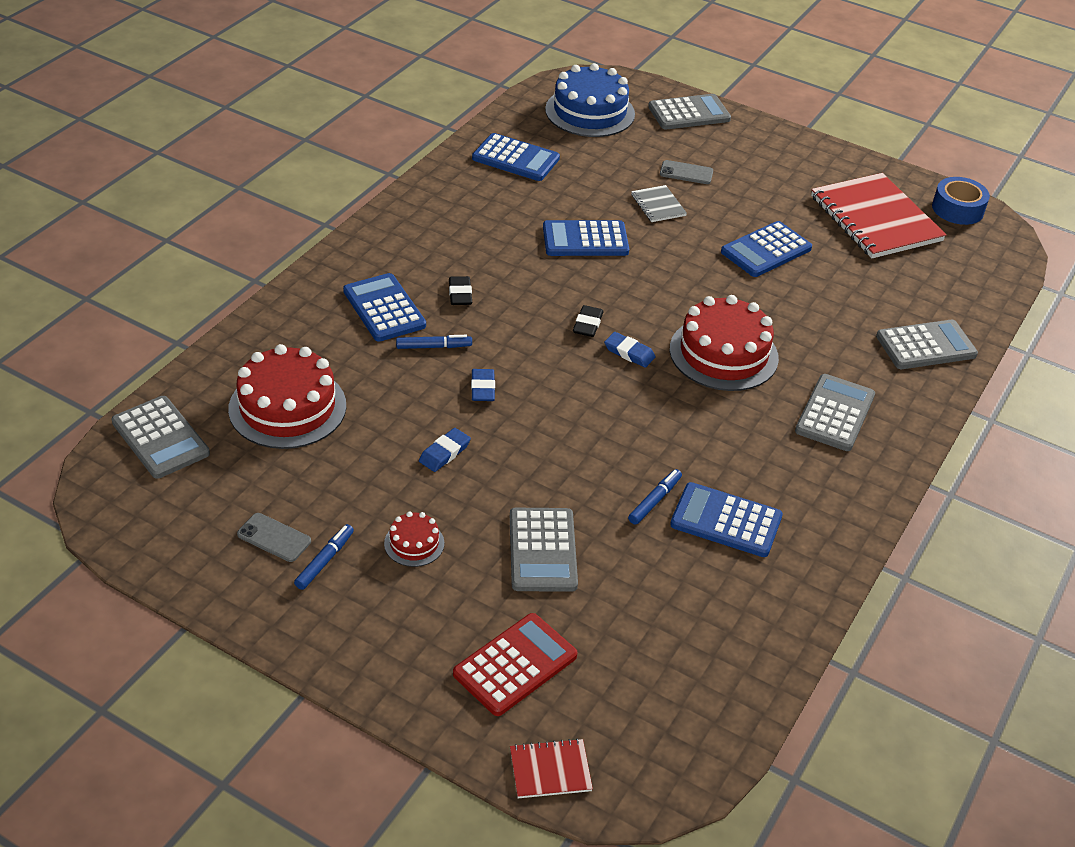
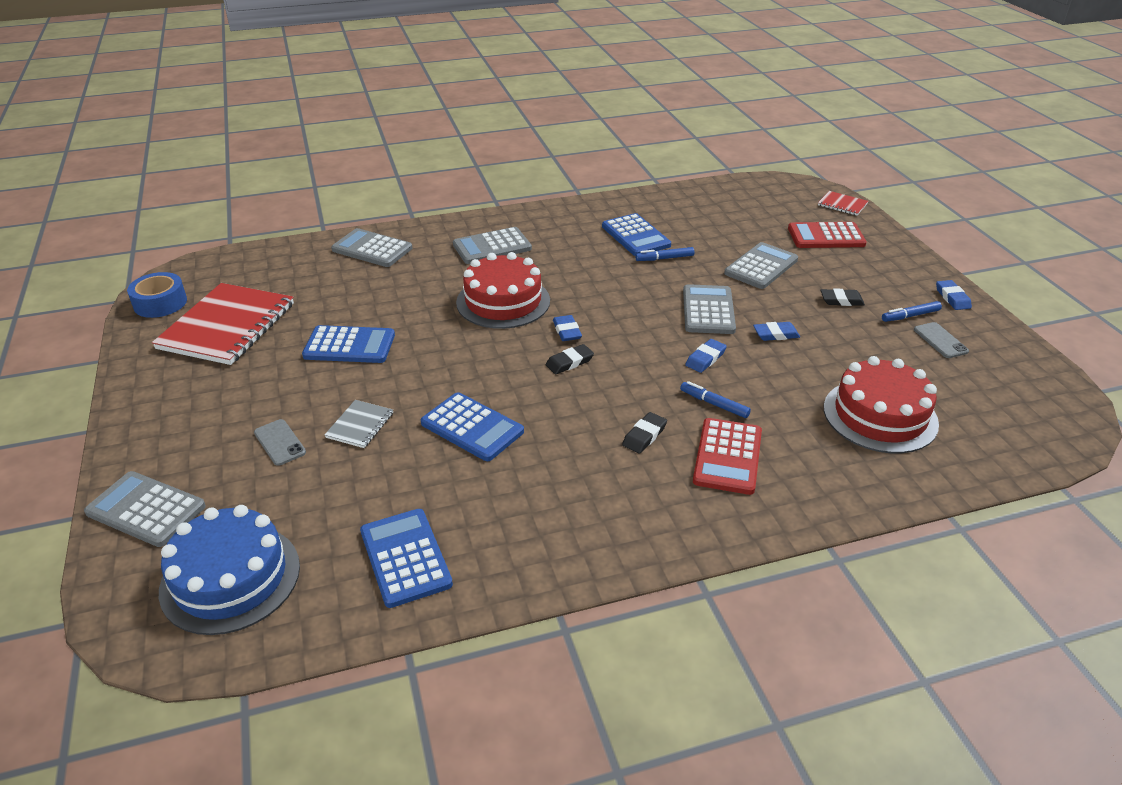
camera: 135 degrees left, 5 degrees down
grey calculator [112,396,210,479] -> grey calculator moved to [683,284,736,334]
blue calculator [343,273,426,342] -> red calculator [693,418,762,495]
red cake [384,511,444,567] -> black eraser [820,289,865,306]
none -> blue eraser [936,280,972,310]

